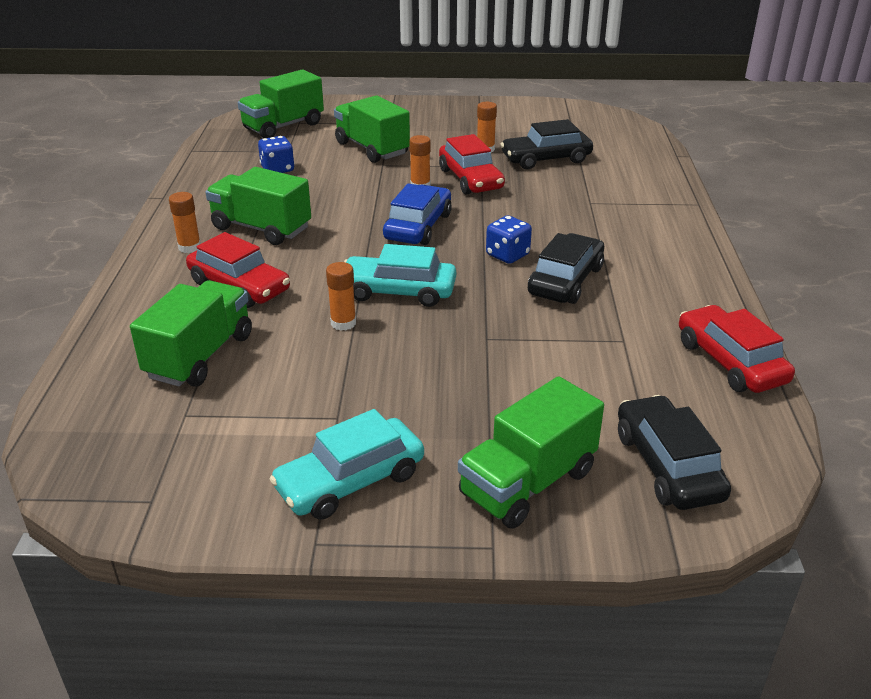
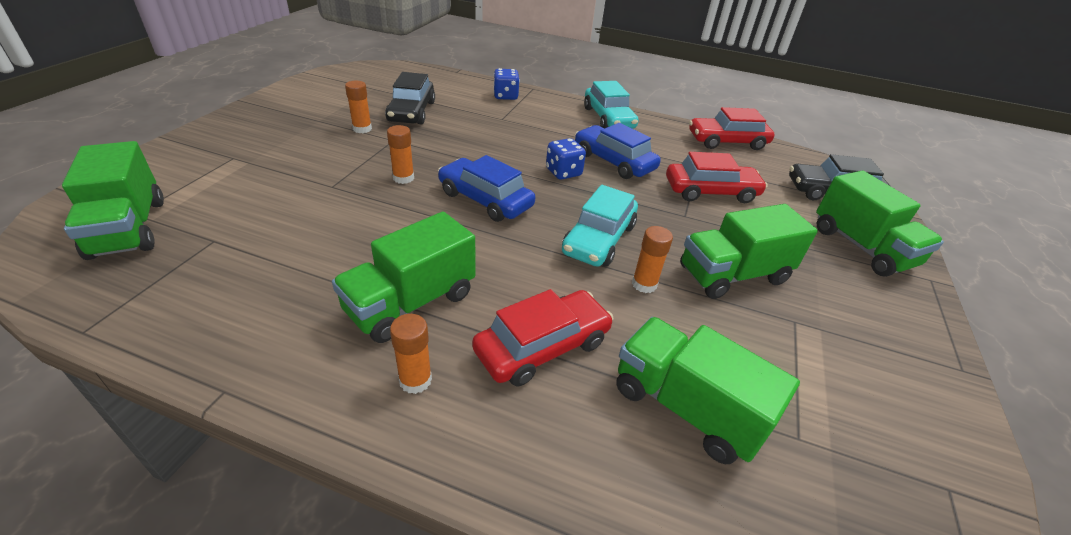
camera: 75 degrees left, 5 degrees up
blue dice [258,136,295,173] -> blue dice moved to [493,68,520,100]
turquoise car [269,409,424,520] -> turquoise car moved to [584,81,639,129]
green truck [334,96,410,163] -> green truck moved to [680,204,818,299]
red car [439,134,505,195] -> red car moved to [666,152,768,203]
black car [528,233,604,304] -> blue car [575,123,661,179]

